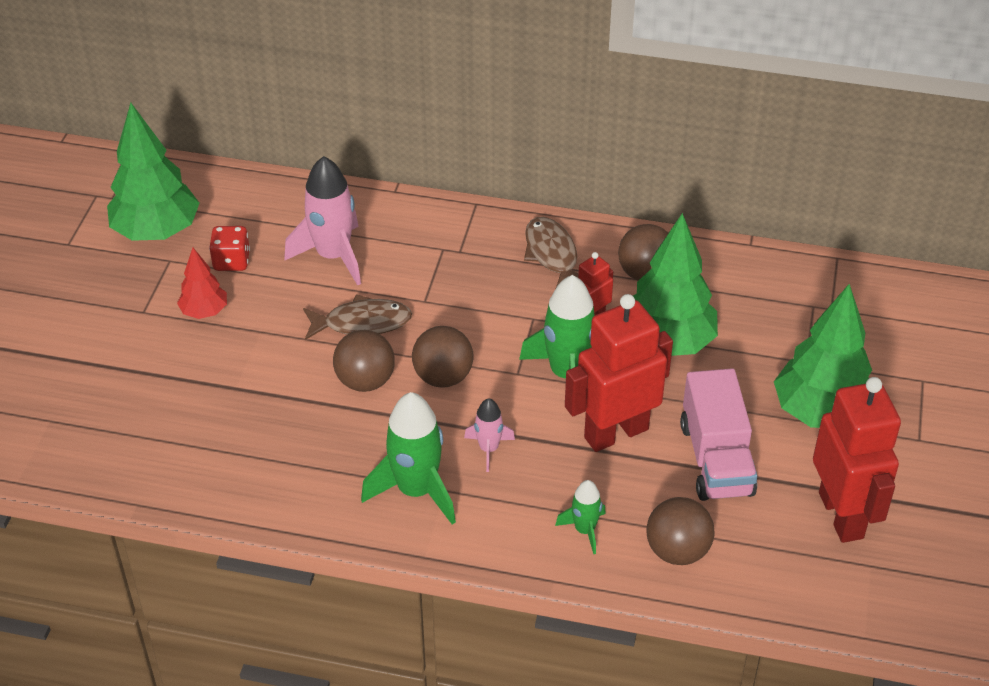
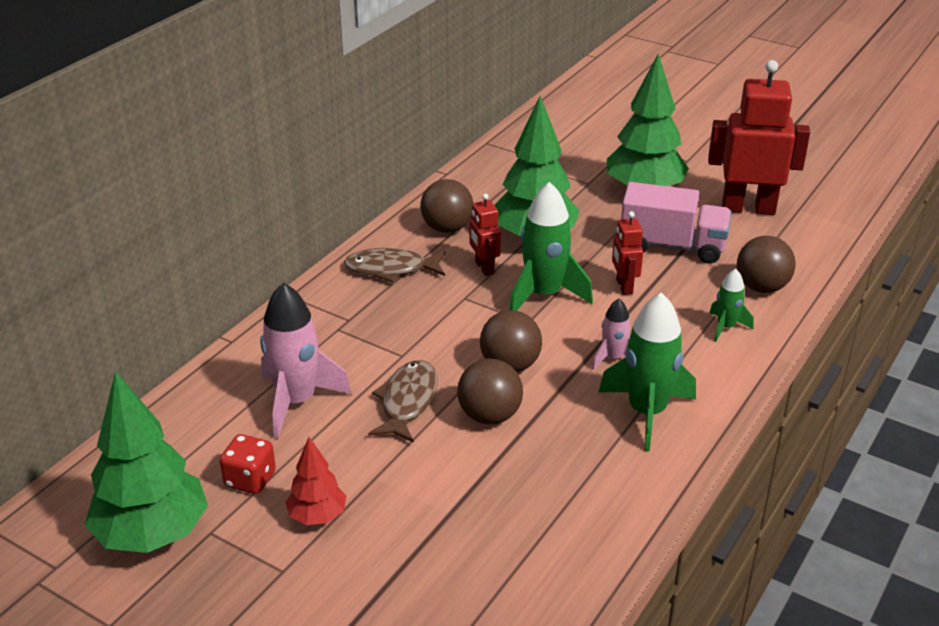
camera: 70 degrees left, 10 degrees down
red robot [565,294,673,452] -> red robot [612,211,643,295], size x0.50

